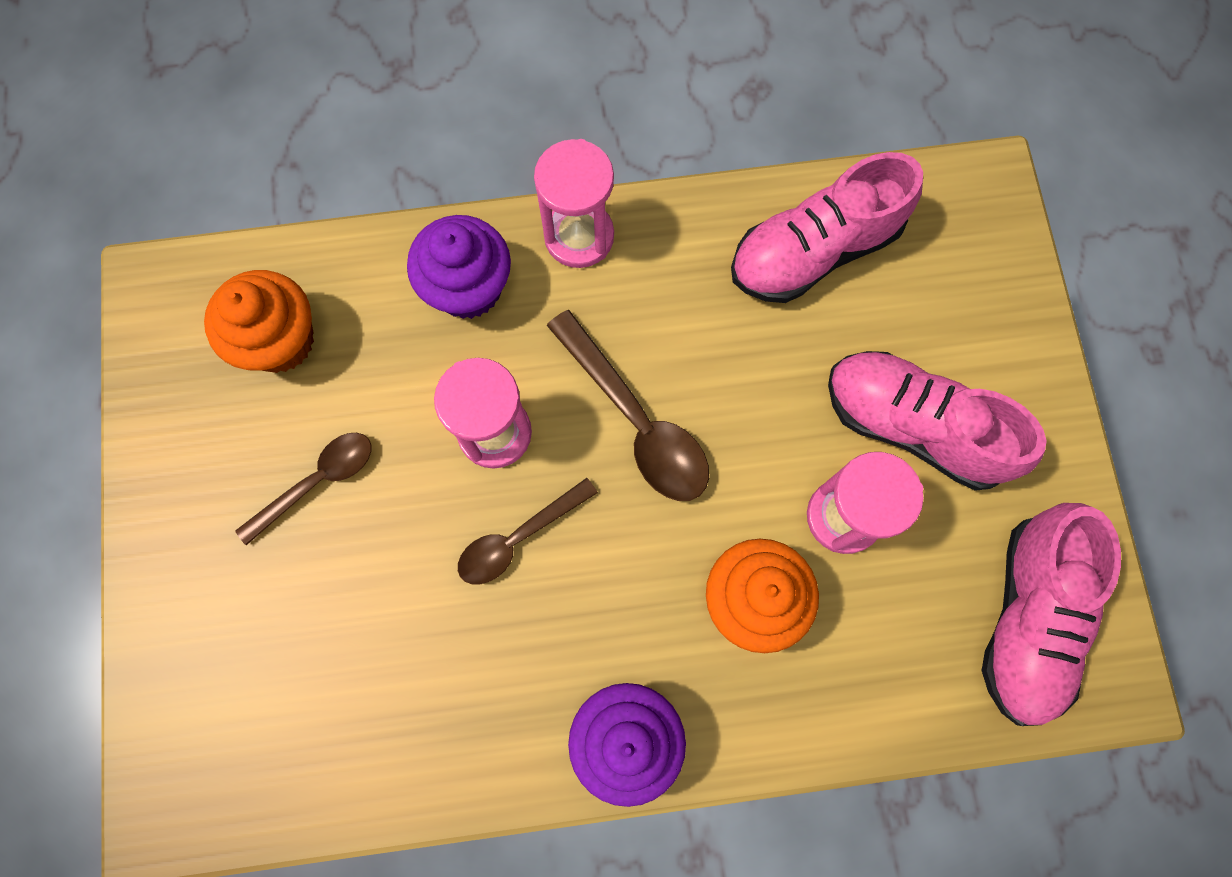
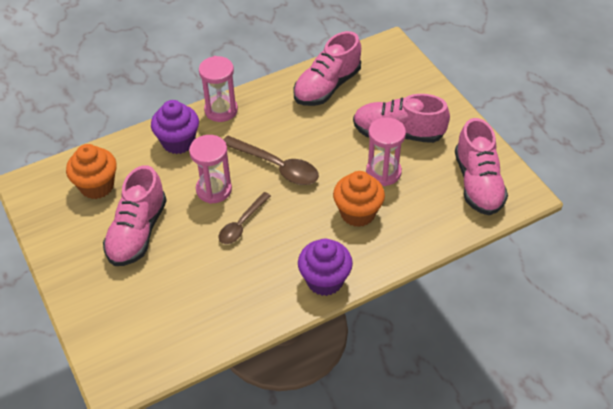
camera: 20 degrees left, 25 degrees down
brown spoon [235,433,371,545] -> pink shoe [103,165,167,266]

